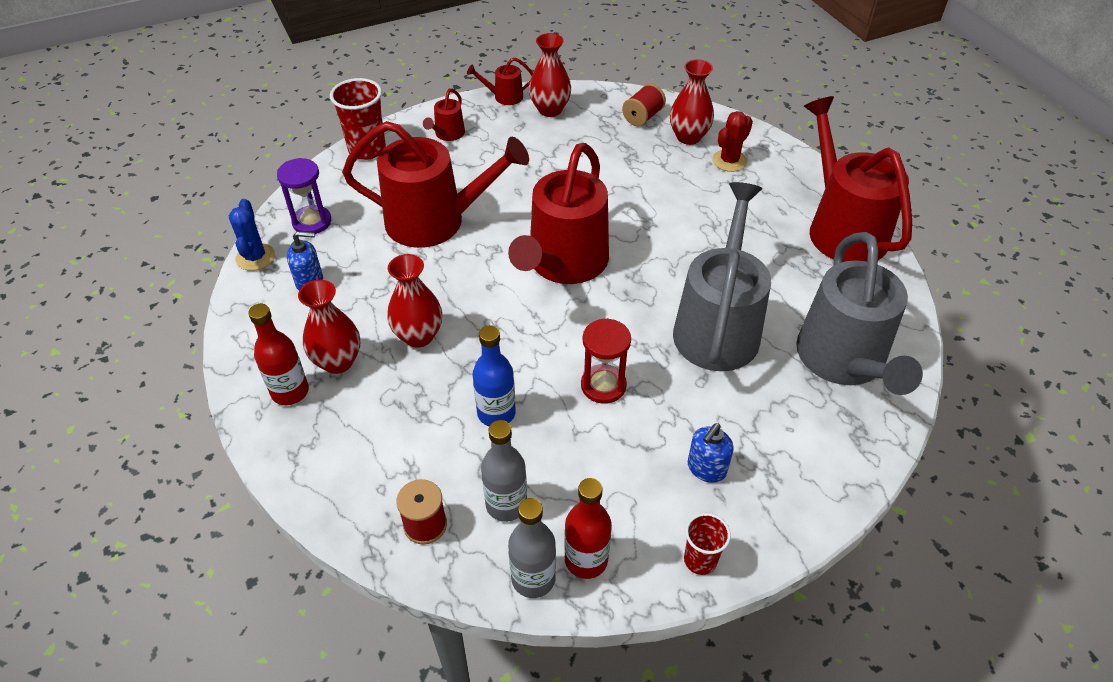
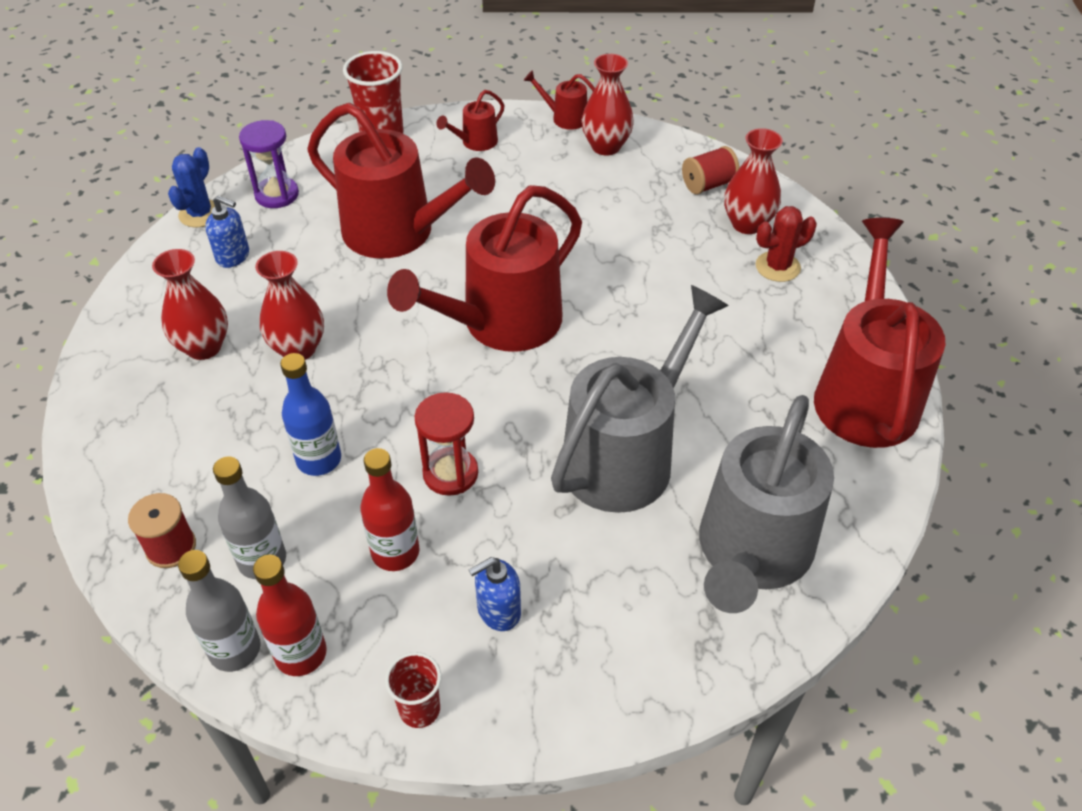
camera: 25 degrees right, 0 degrees up
red bottle [248,304,309,405] -> red bottle moved to [360,448,419,571]

